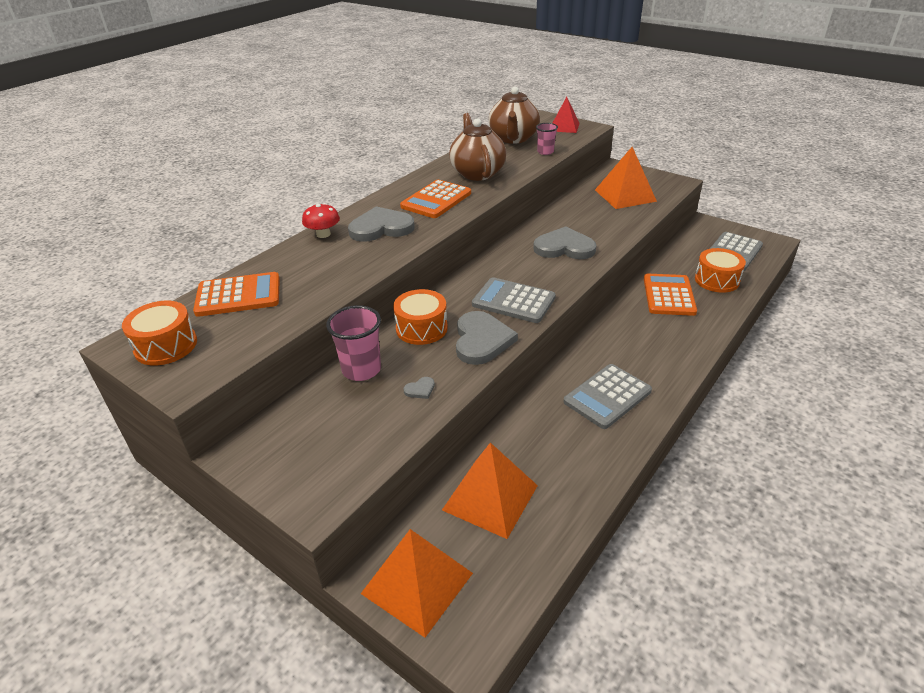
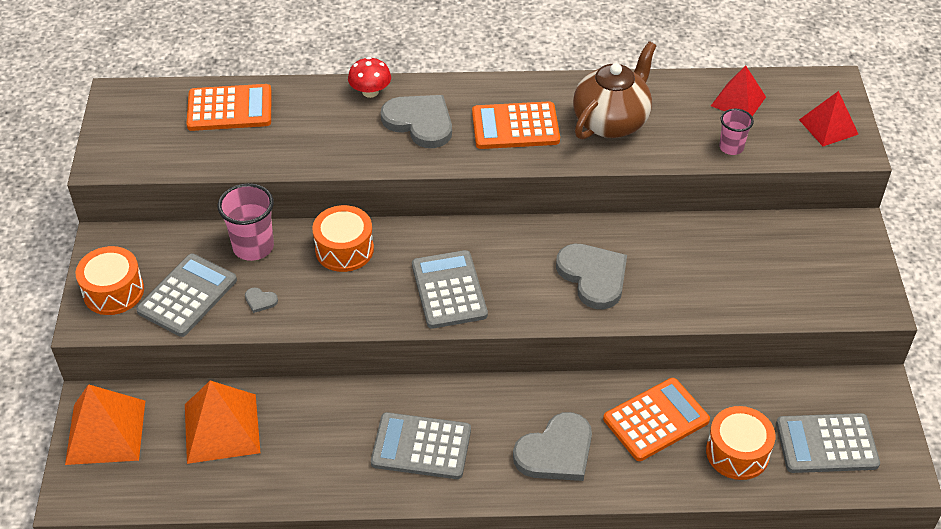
camera: 50 degrees right, 10 degrees up
orange drum [122,301,197,366] -> orange drum moved to [75,246,144,315]
orange calculator [193,272,280,317] -> orange calculator turned 45 degrees counterclockwise [186,84,272,131]
grey heart [456,311,518,365] -> grey heart moved to [513,412,592,481]
brown teapot [489,87,540,144] -> red pyramid [711,65,766,116]
orange pyramid [595,147,657,209] -> none
none -> grey calculator [136,254,237,337]

